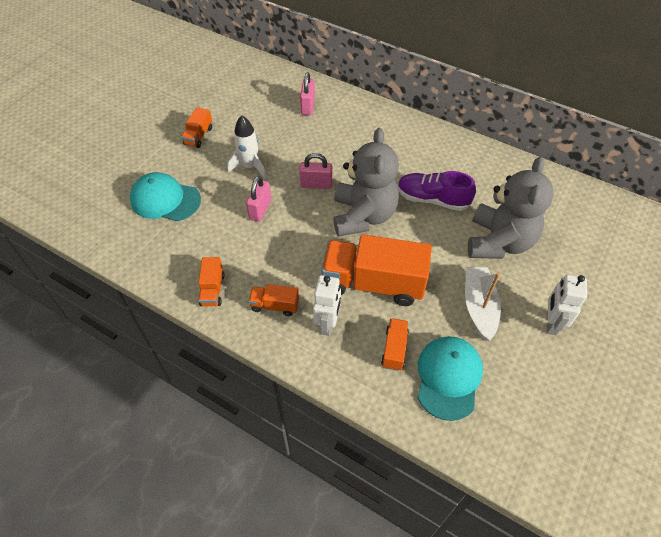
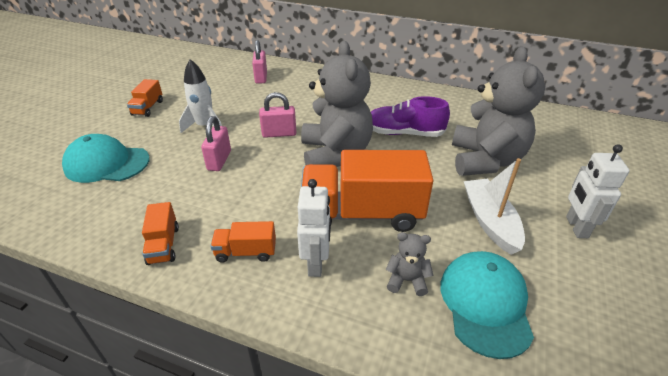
camera: 10 degrees left, 15 degrees down
orange truck [381,318,409,371] -> grey teddy bear [386,232,433,296]

